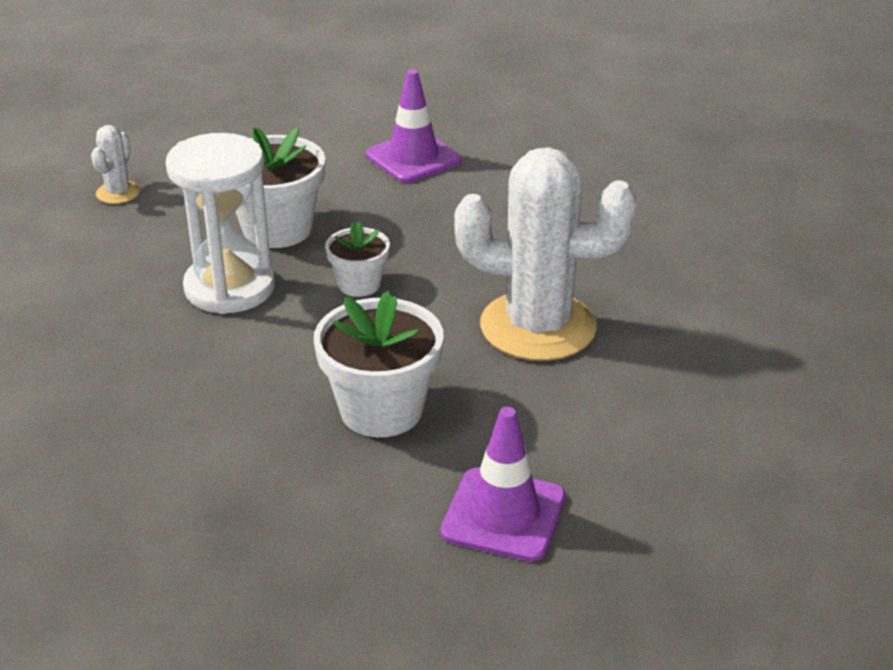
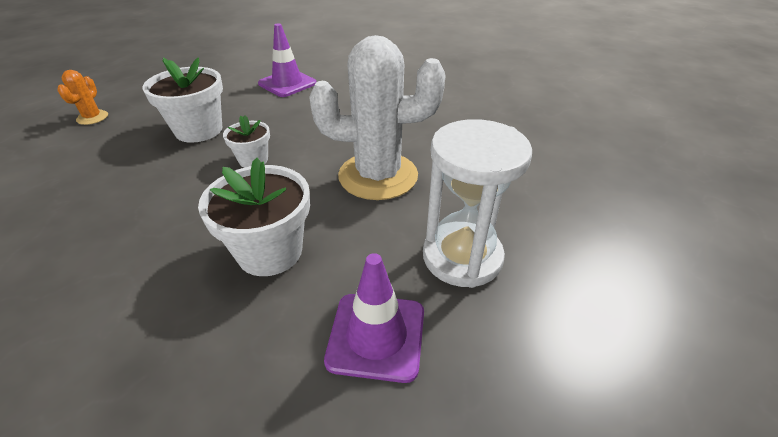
camera: 10 degrees left, 5 degrees up
white cactus [91,125,140,204] -> orange cactus [57,70,108,125]
white hourglass [166,133,275,314] -> white hourglass moved to [423,119,532,288]

